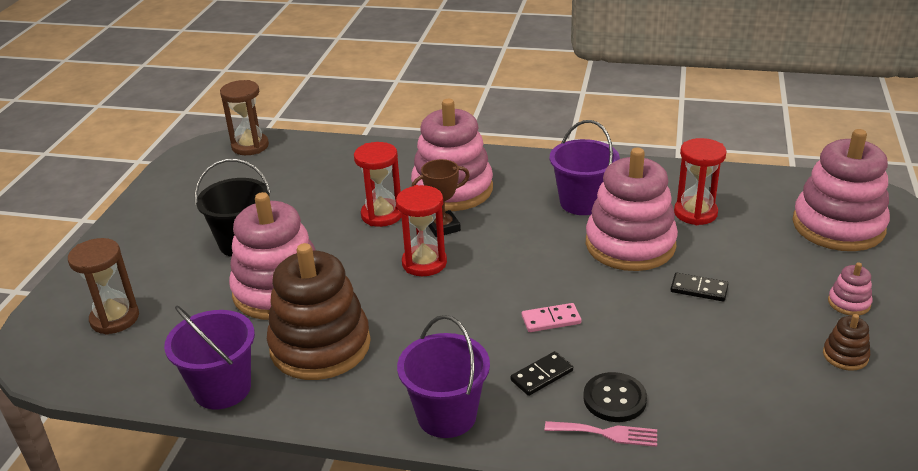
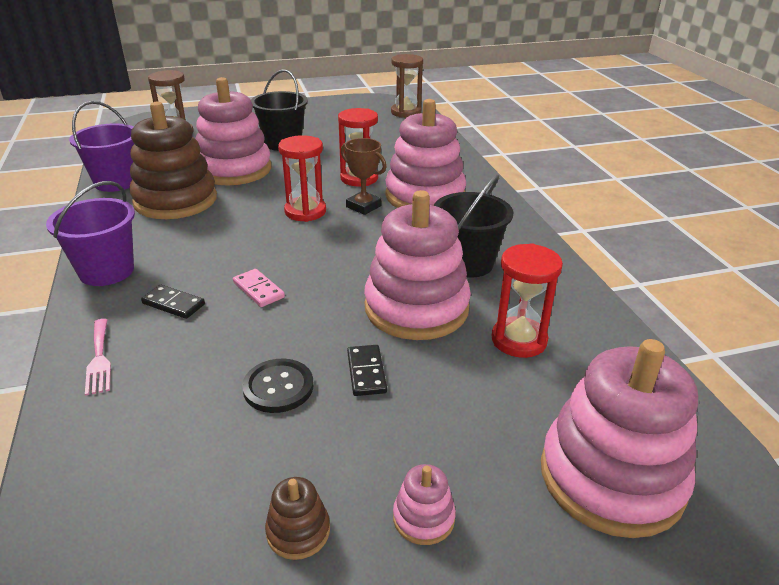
camera: 60 degrees right, 0 degrees up
purple bucket [550,120,620,215] -> black bucket [434,174,513,278]
black button [583,372,647,422] -> black button moved to [242,359,314,413]

